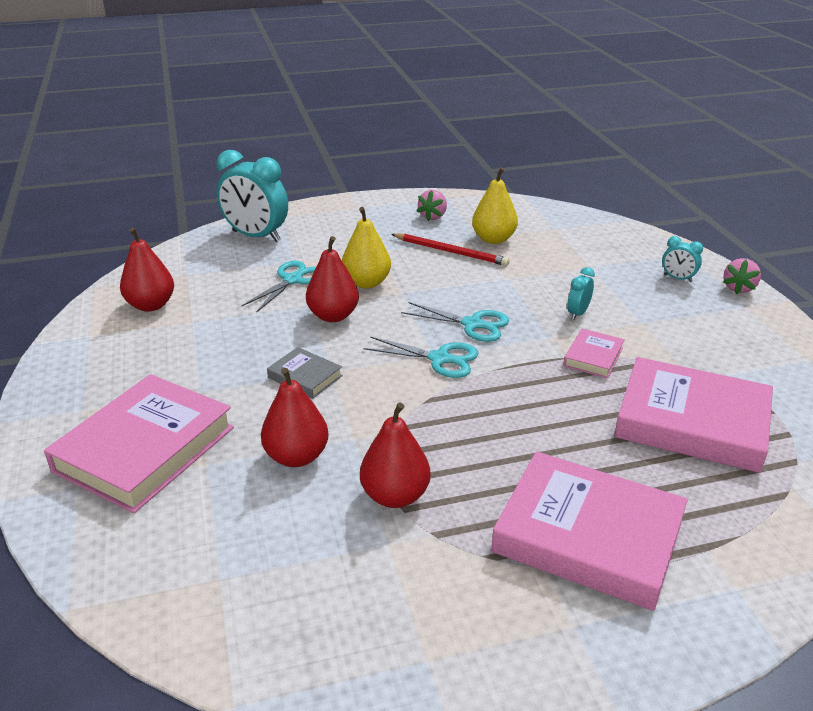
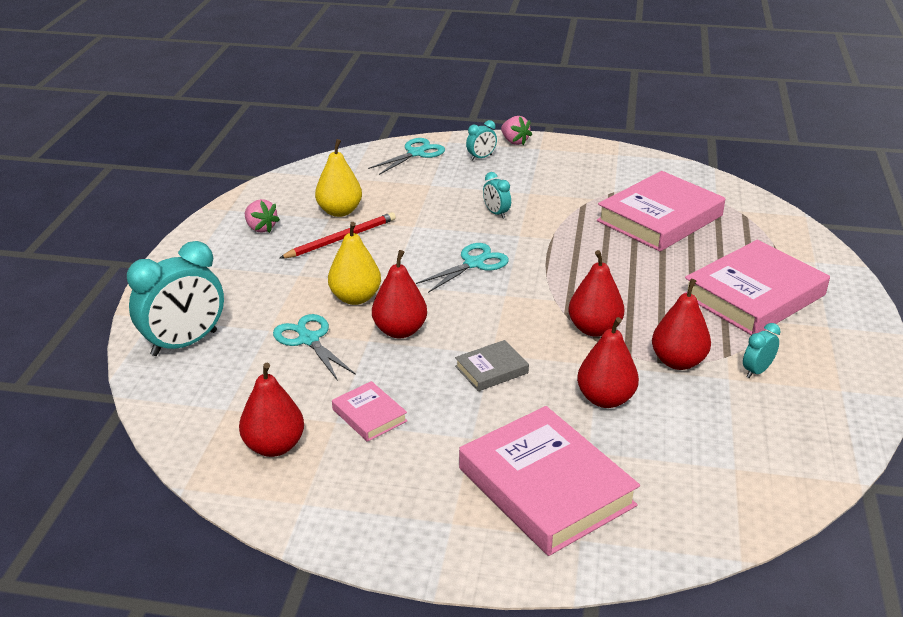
camera: 65 degrees left, 0 degrees up
turquoise scissors [363,336,479,378] -> turquoise scissors moved to [368,138,445,175]
pink book [563,329,625,378] -> pink book moved to [332,381,407,442]
none -> red pear [568,250,625,337]
none -> turquoise clock [743,323,781,378]

